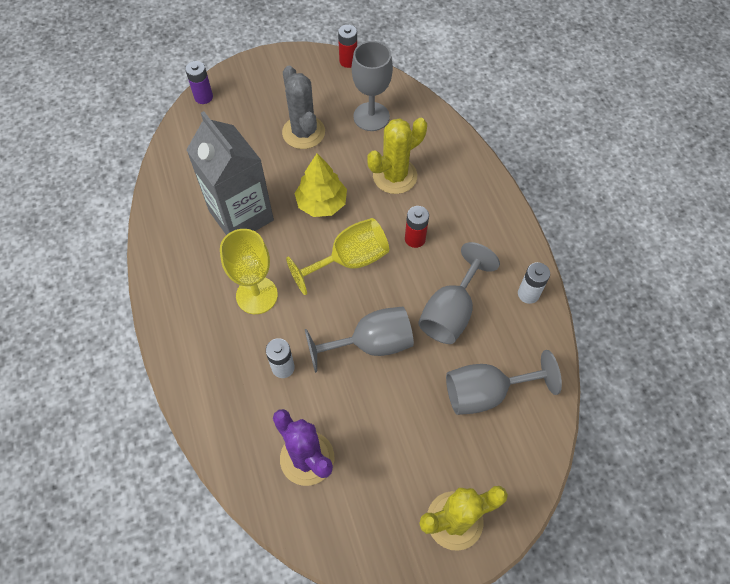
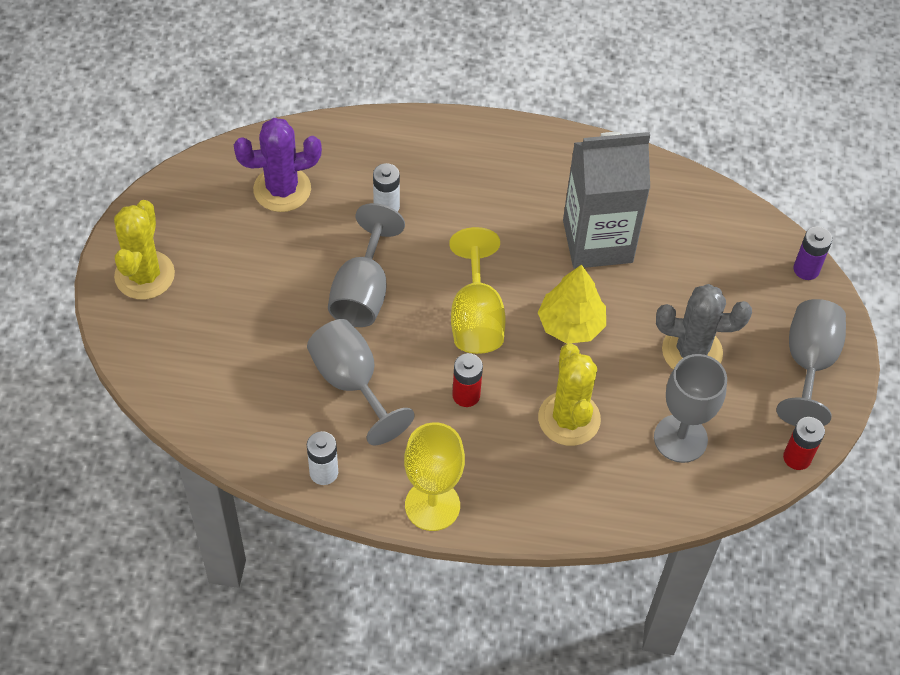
camera: 115 degrees right, 5 degrees down
yellow goblet [220,229,278,314] -> yellow goblet moved to [404,422,465,531]
grey goblet [446,350,562,415] -> grey goblet moved to [776,299,846,426]

